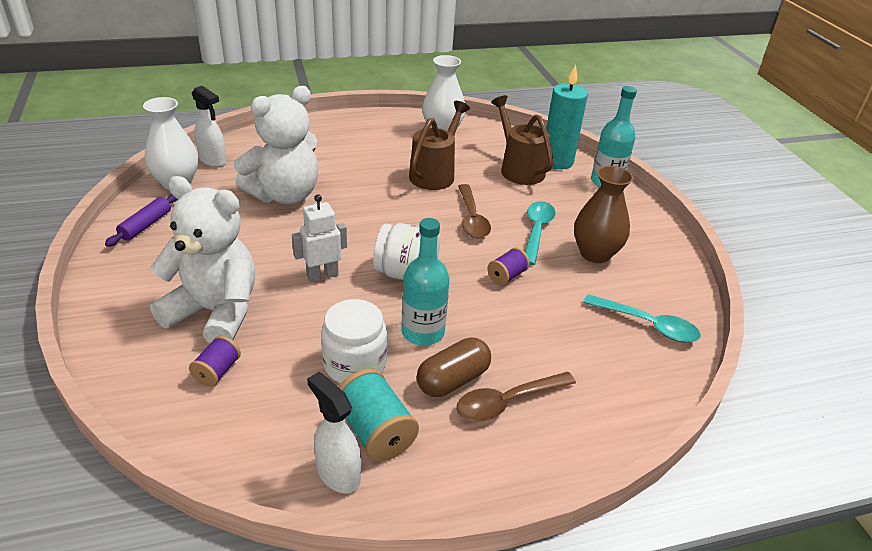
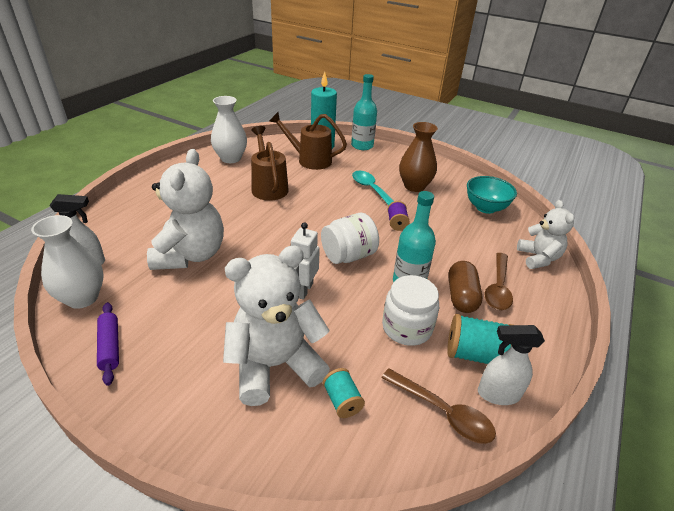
camera: 45 degrees left, 0 degrees up
purple spool [189,335,241,387] -> turquoise spool [323,368,365,418]
brown spoon [458,184,491,239] -> brown spoon moved to [381,368,496,444]
turquoise spoon [583,294,701,343] -> turquoise bowl [467,176,517,214]
none -> white teddy bear [517,200,574,269]

